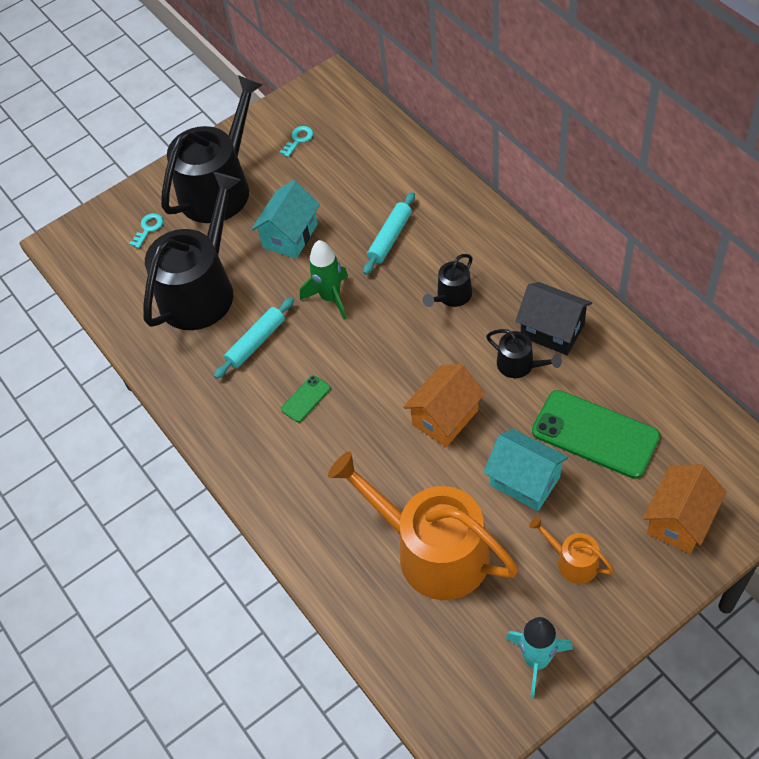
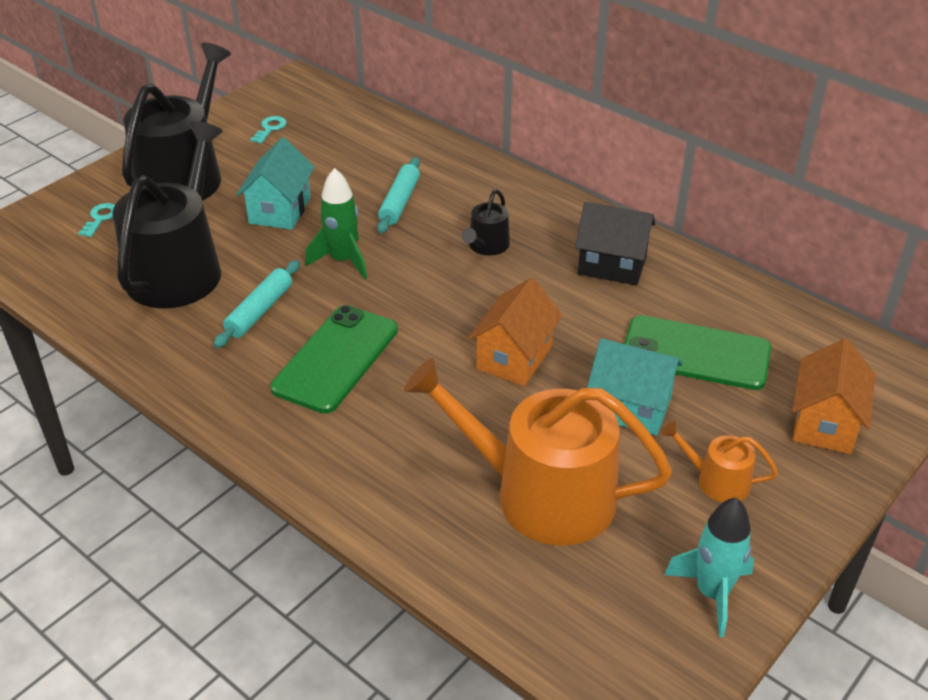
camera: 20 degrees left, 15 degrees down
green phone [281,375,331,422] -> green phone [270,305,398,414], size x2.19
black watering can [486,329,562,378] -> none

